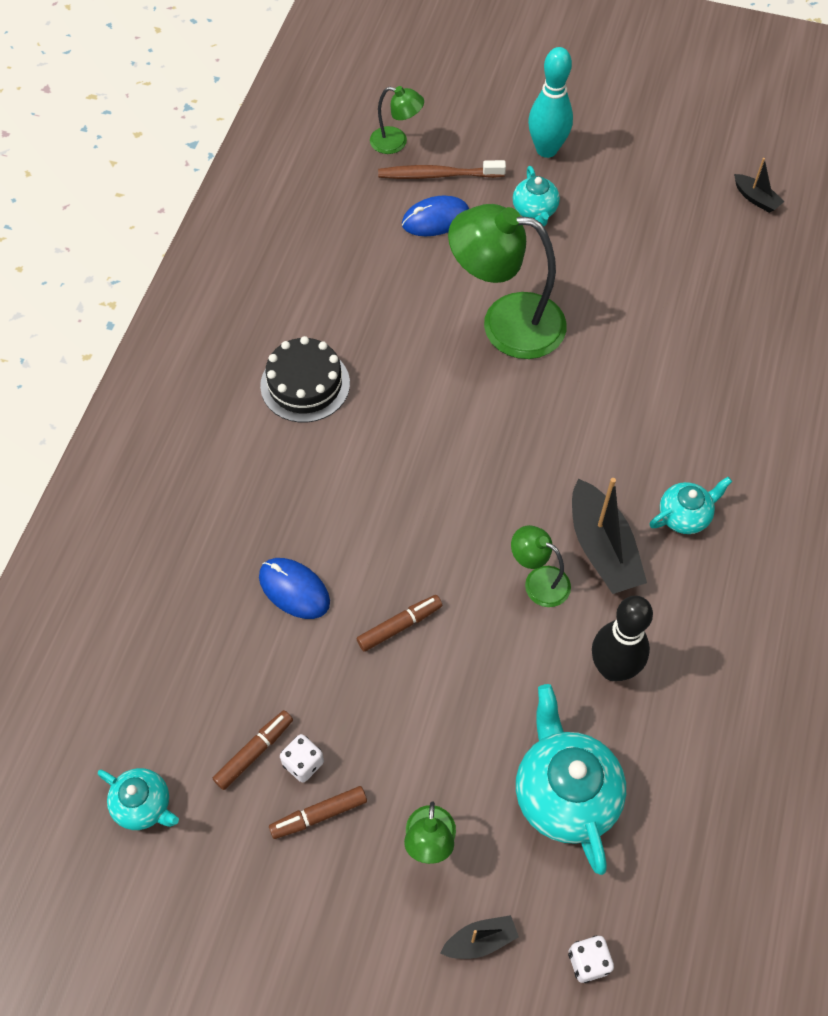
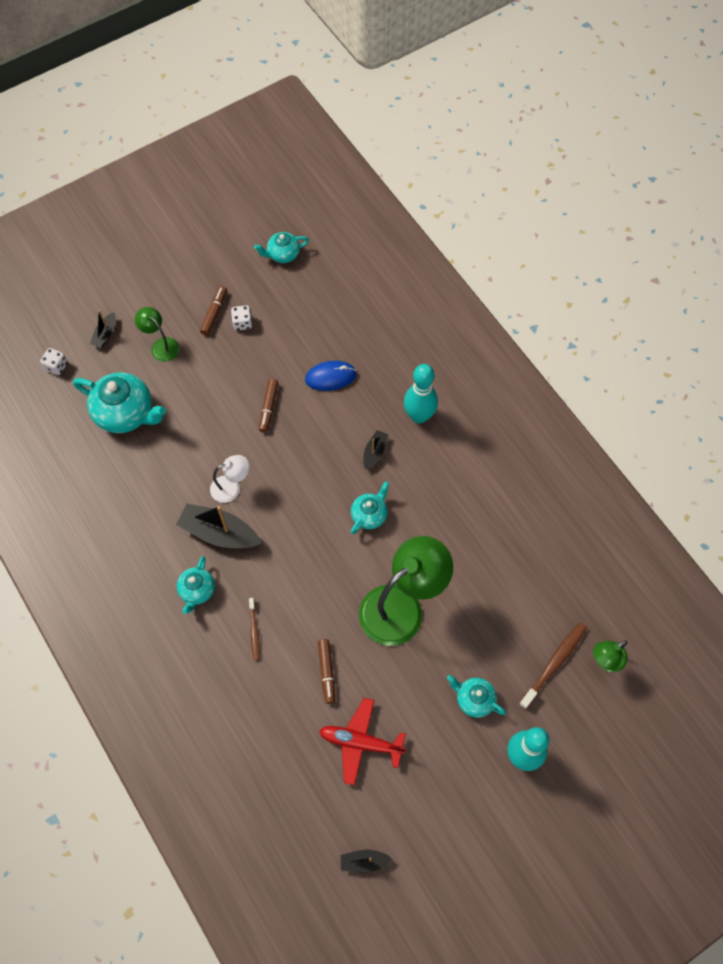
camera: 130 degrees right, 5 degrees up
brown marker [213,710,293,790] -> brown marker moved to [318,639,335,704]
black cake [260,336,350,423] -> none
blue mouse [402,196,469,236] -> none
green lamp [511,525,571,607] -> white lamp [210,455,249,503]
black bowling pin [592,596,653,681] -> none
none -> brown toothbrush [249,598,260,661]
none -> red plane [319,698,406,785]
none -> turquoise teapot [351,481,389,534]
none -> black boat [363,430,388,469]
none -> turquoise bowling pin [404,364,438,423]

